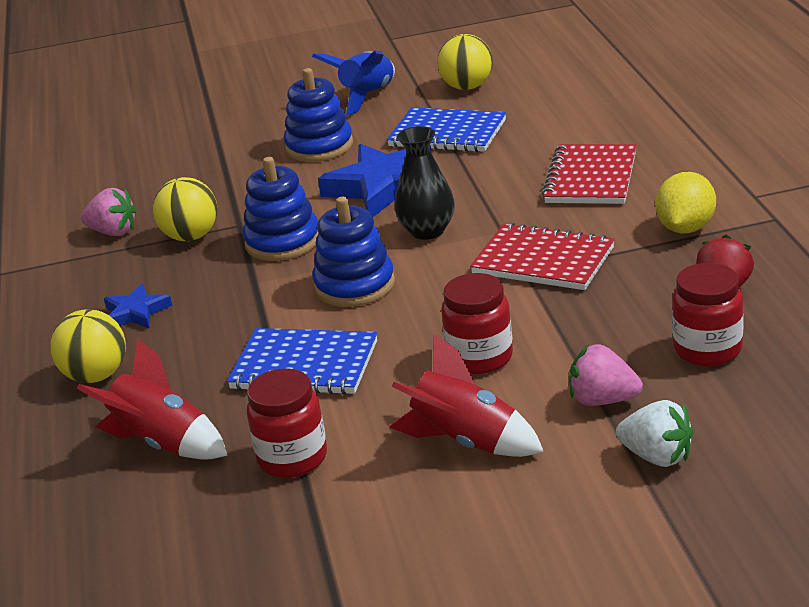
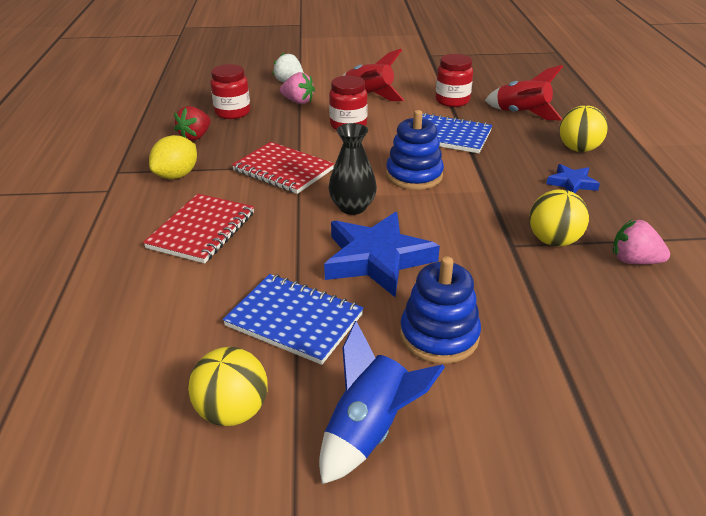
camera: 175 degrees left, 5 degrees up
blue stacking toy [243,157,319,261] -> none

